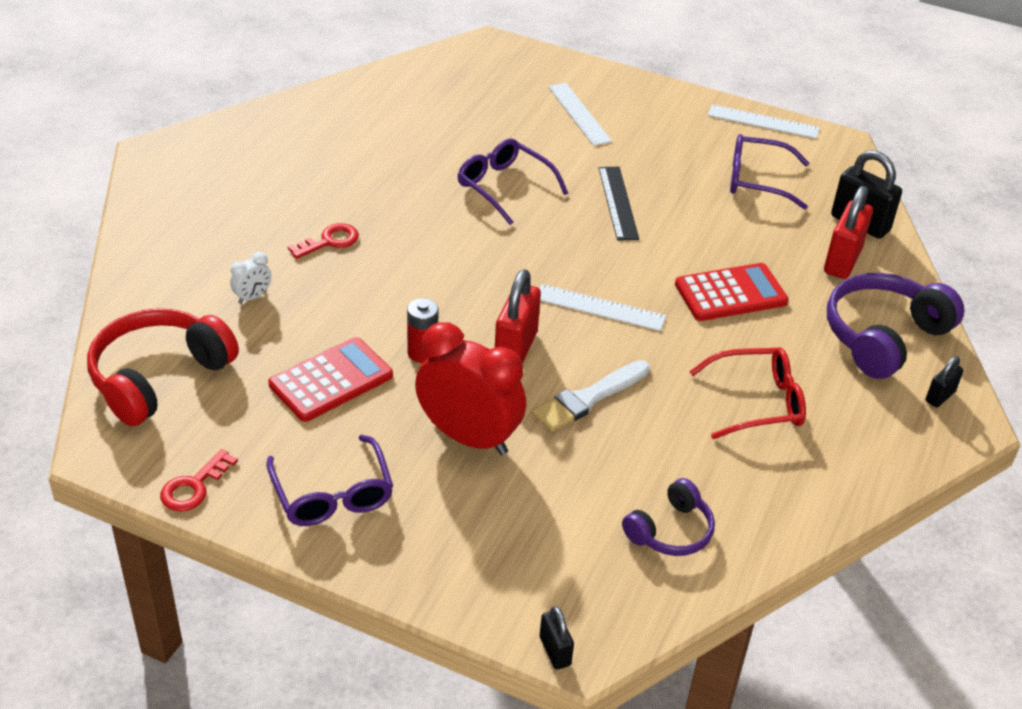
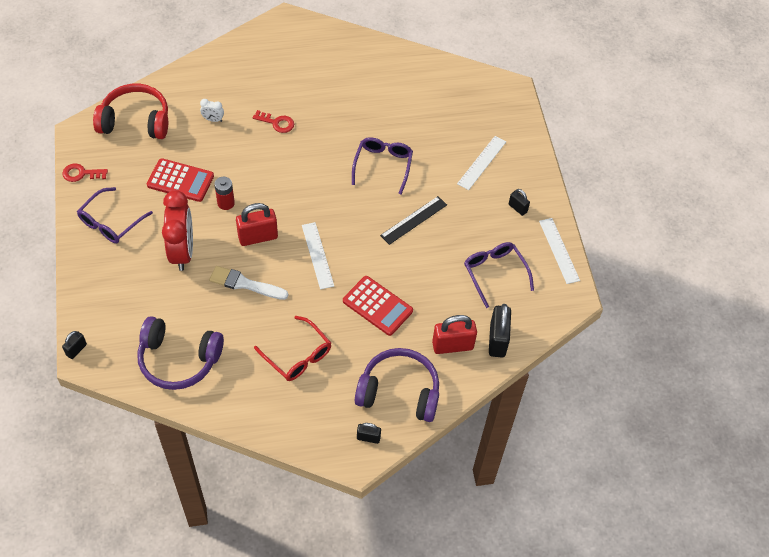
camera: 55 degrees right, 15 degrees up
purple headphones [622,478,715,556] -> purple headphones [137,316,224,390], size x1.73
none -> black padlock [509,189,530,216]

